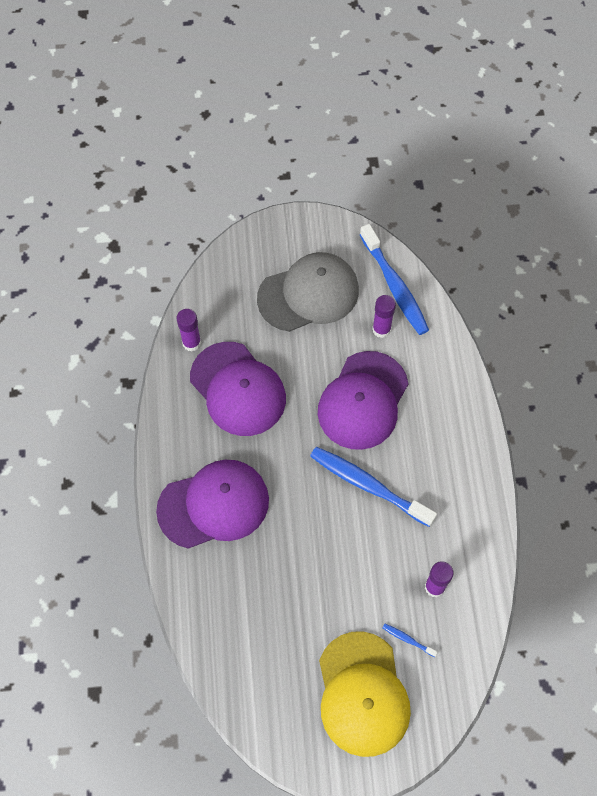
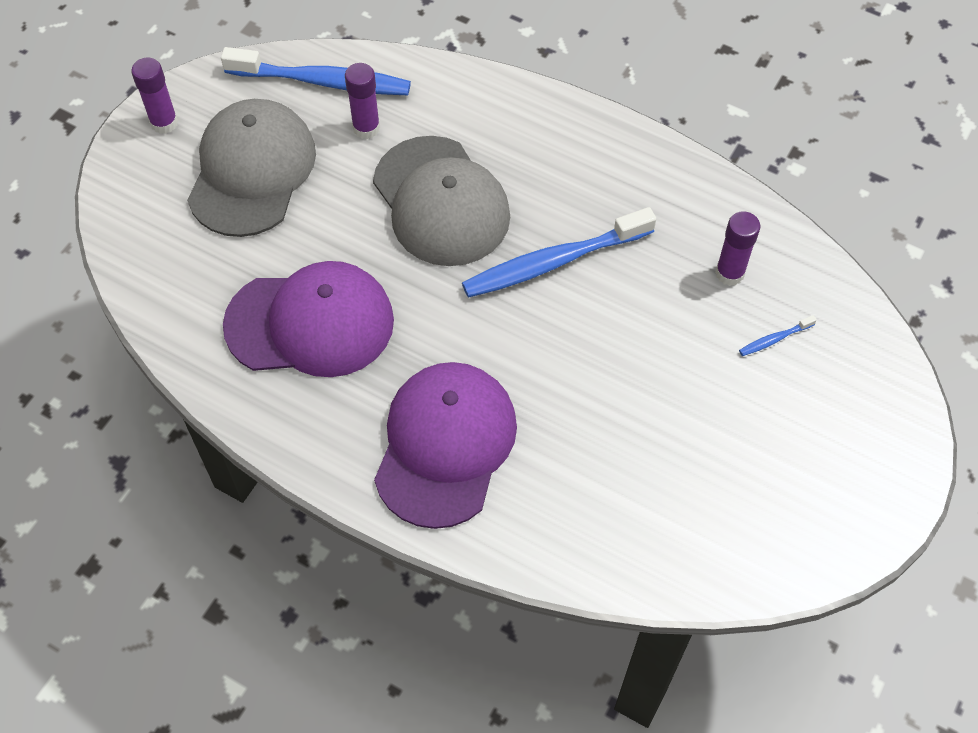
camera: 55 degrees left, 5 degrees down
purple glue stick [177,309,201,352] -> purple glue stick moved to [131,58,178,134]
purple cap [318,351,409,450] -> grey cap [373,136,510,266]
yellow cap [319,631,411,757] -> none

